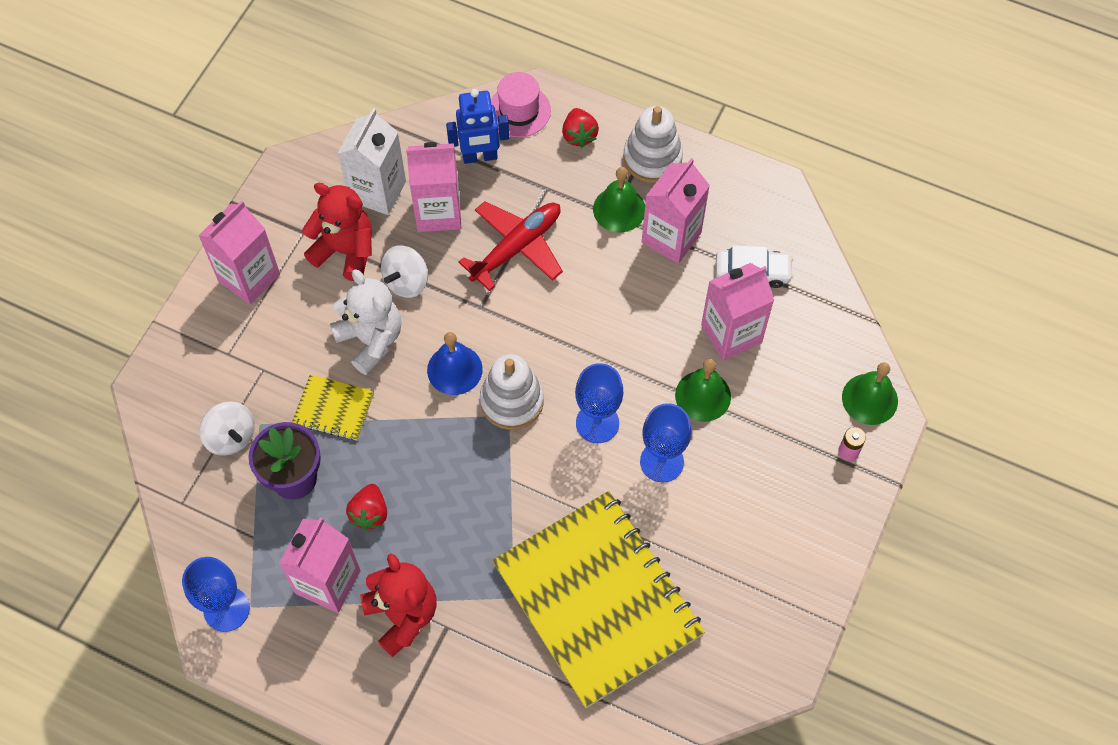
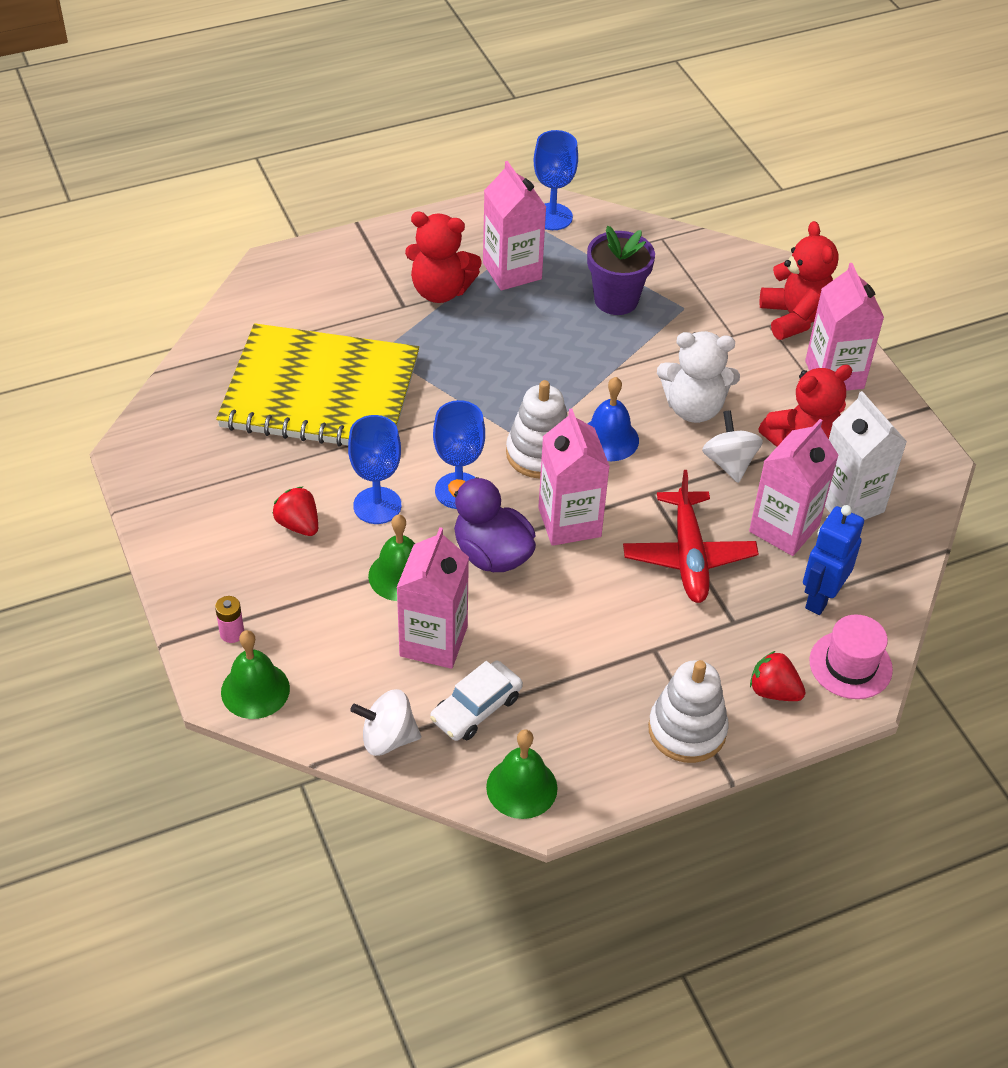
camera: 130 degrees right, 15 degrees down
white spinning top [200,401,255,456] -> white spinning top moved to [350,689,421,756]
yellow notebook [292,374,374,441] -> none
red strawberry [346,484,387,530] -> red strawberry moved to [272,486,318,536]
green bell [593,167,645,232] -> green bell moved to [486,730,558,819]
pink carton [642,158,710,264] -> pink carton moved to [538,408,610,546]
none -> purple duck [448,477,536,572]
none -> red teddy bear [759,221,839,340]

